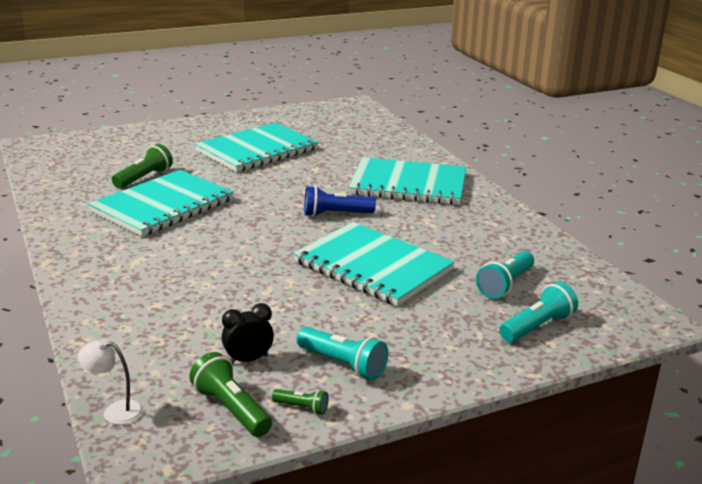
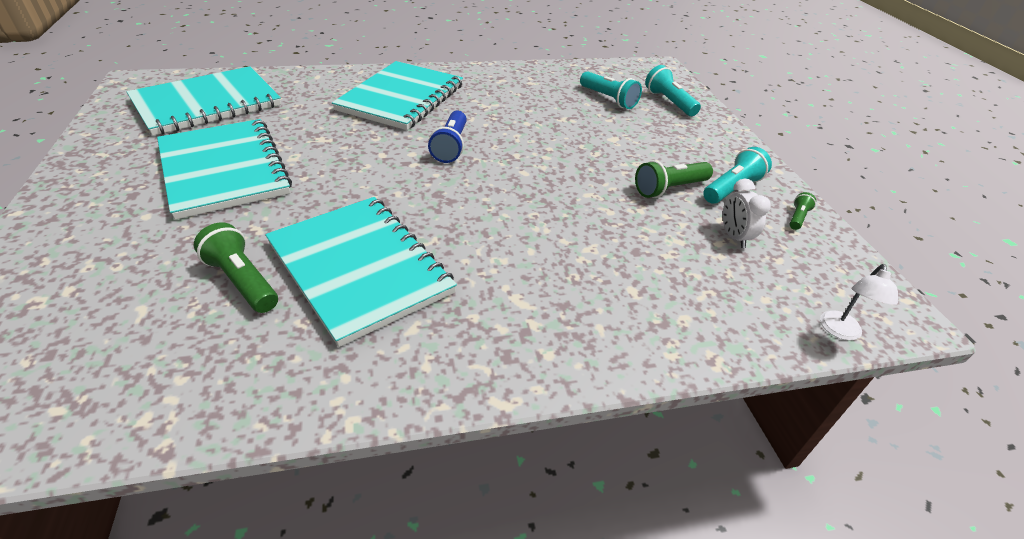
camera: 80 degrees left, 15 degrees up
green flashlight [189,352,272,437] -> green flashlight moved to [635,160,713,198]
black clock [222,303,274,364] -> white clock [723,179,771,248]
turquoise notebook [293,222,455,306] -> turquoise notebook moved to [127,66,281,136]

